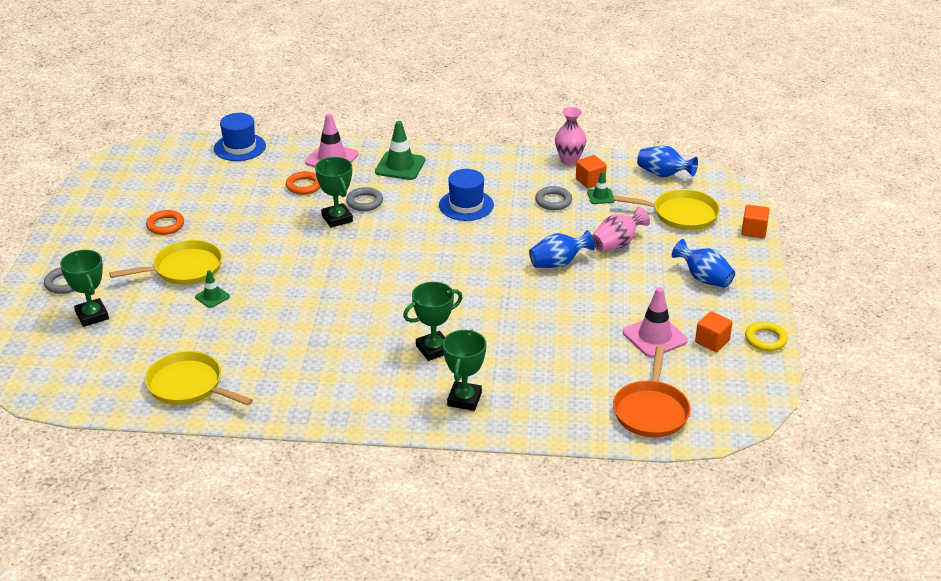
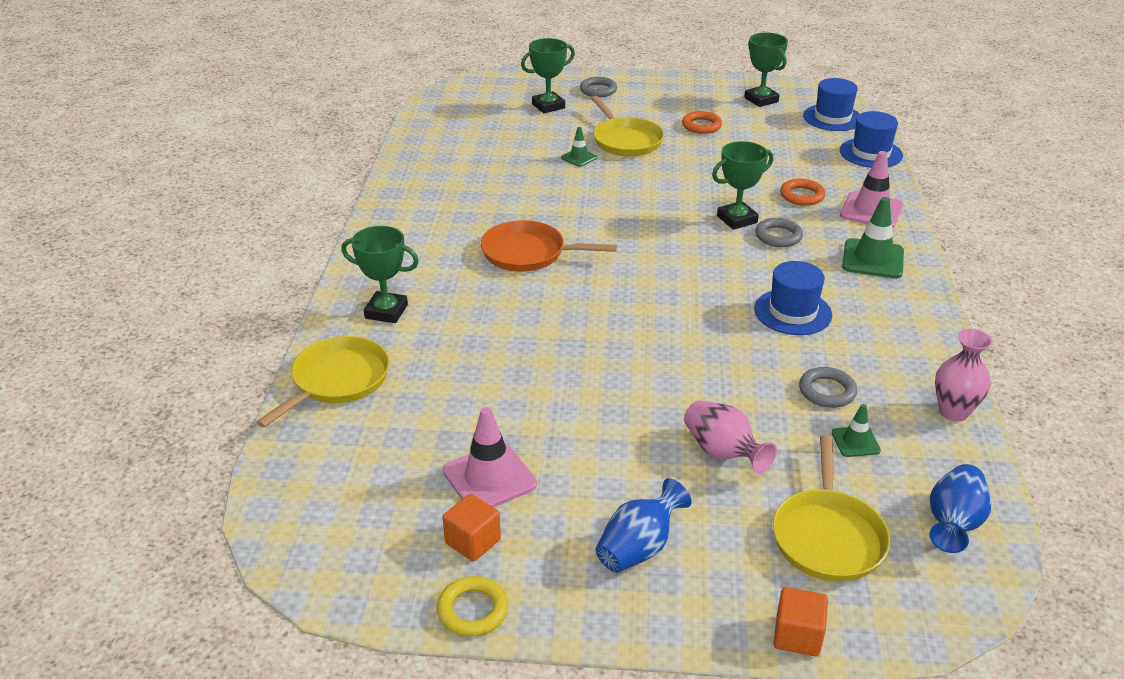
camera: 90 degrees right, 0 degrees up
yellow pan [145,351,253,405] -> yellow pan moved to [256,336,390,428]
green trophy [403,282,463,361] -> green trophy moved to [744,33,788,107]
blue vase [529,230,595,268] -> none
orange cube [576,155,607,188] -> none
orange pan [613,346,691,437] -> orange pan moved to [481,220,617,272]
none -> blue hat [803,78,860,131]

